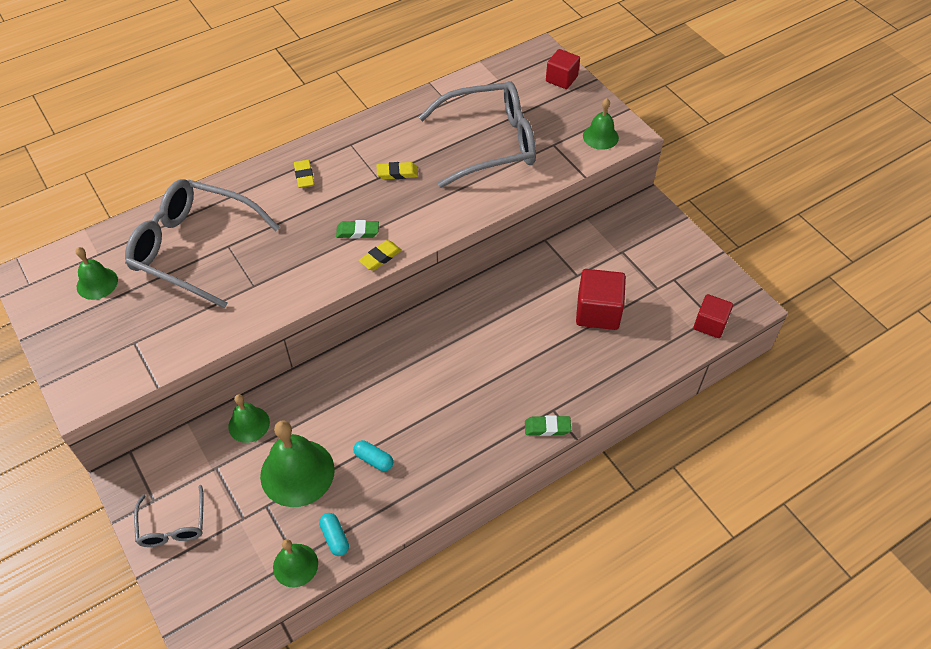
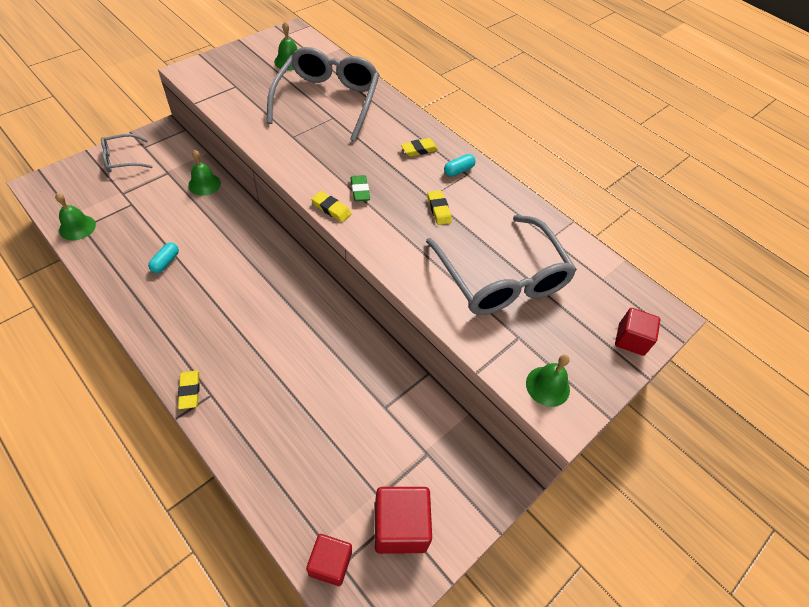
camera: 75 degrees right, 0 degrees up
green bell [260,420,335,507] -> none
turquoise capsule [319,513,349,556] -> turquoise capsule moved to [444,154,476,177]
green eraser [525,415,571,436] -> yellow eraser [178,370,200,409]
red cube [576,269,626,330] -> red cube moved to [375,487,432,554]

